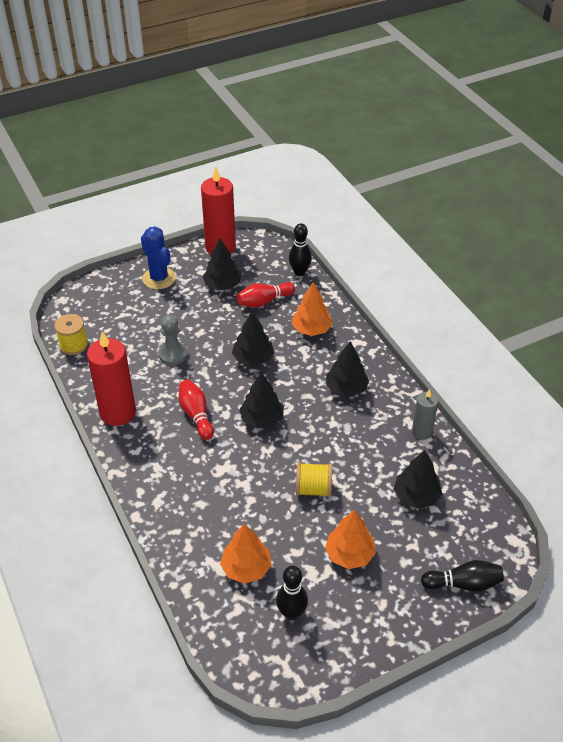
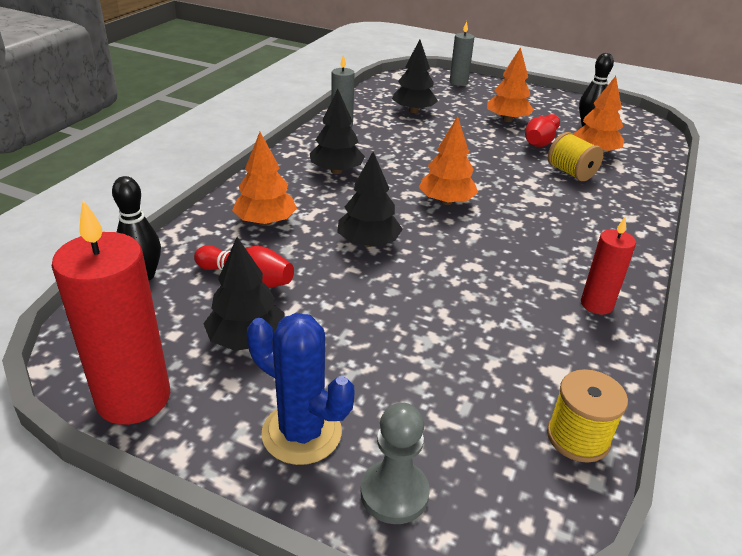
camera: 130 degrees left, 10 degrees down
red candle [87,331,136,426] -> red candle [581,216,636,314], size x0.56
blue cactus [141,226,176,289] -> blue cactus turned 75 degrees counterclockwise [247,313,354,465]
grey pawn [159,315,188,365] -> grey pawn moved to [361,402,430,524]
red bowling pin [179,380,214,440] -> red bowling pin moved to [525,114,560,147]
black tree [239,372,284,428] -> orange tree [419,116,478,205]
yellow spool [296,462,332,497] -> yellow spool moved to [548,132,603,181]
black bowling pin [421,560,504,592] -> grey candle [450,21,474,86]

